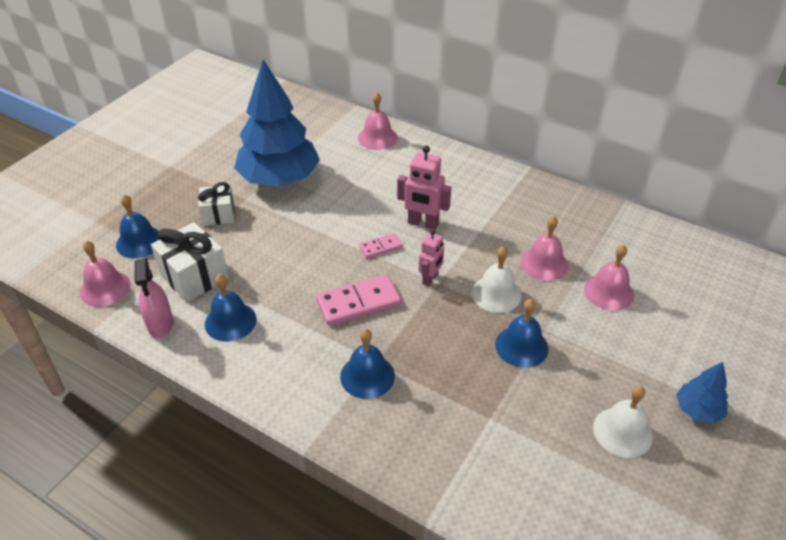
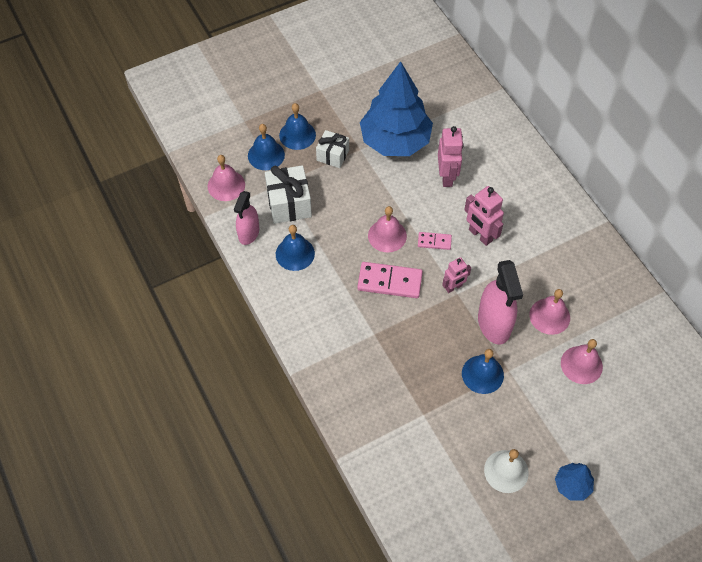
camera: 30 degrees right, 15 degrees up
blue bell [340,329,395,399] -> blue bell moved to [279,103,316,150]
pink bell [358,92,397,150] -> pink bell moved to [368,206,407,253]
white bell [472,246,521,313] -> pink spray bottle [478,260,523,344]
none -> pink robot [438,126,464,187]

